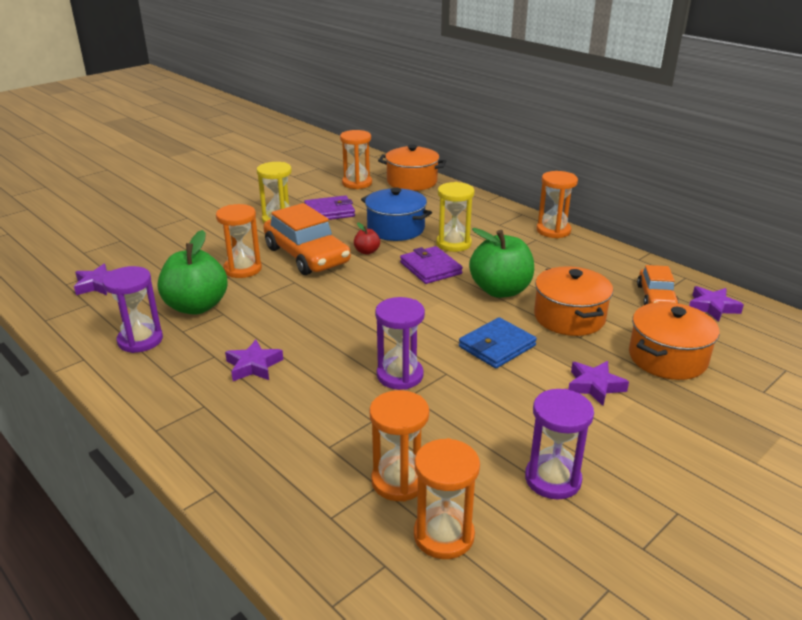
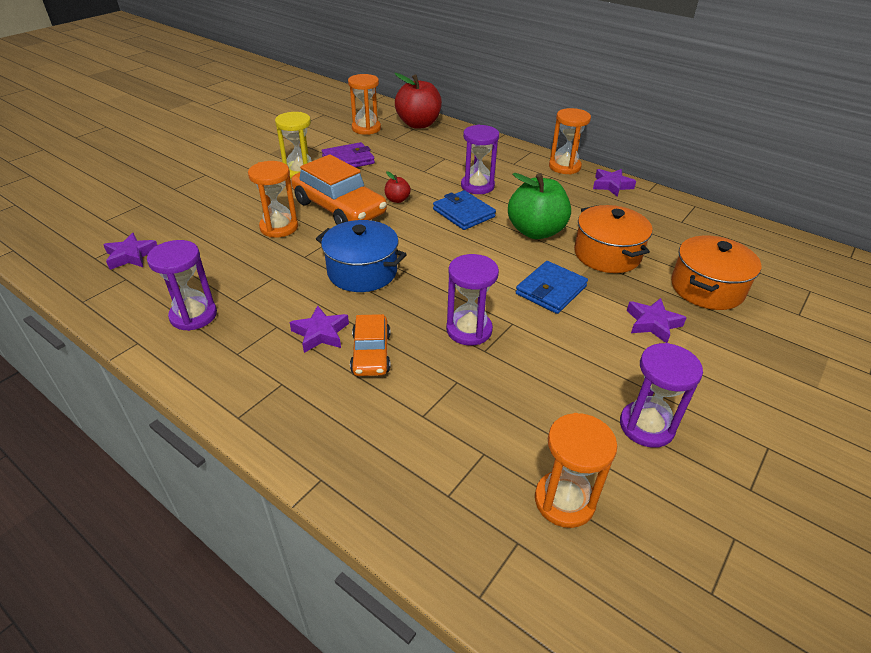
camera: 10 degrees left, 10 degrees up
green apple [158,230,228,315] -> none
blue pot [361,188,432,241] -> blue pot moved to [316,220,407,292]
orange hourglass [369,390,429,501] -> none
orange pot [378,144,446,191] -> red apple [394,73,442,129]
purple wallet [400,246,463,284] -> blue wallet [433,190,496,230]
yellow hourglass [436,182,475,252] -> purple hourglass [461,125,499,194]
orange car [637,265,679,305] -> orange car moved to [350,314,390,376]
purple star [689,286,744,322] -> purple star moved to [593,169,636,197]

